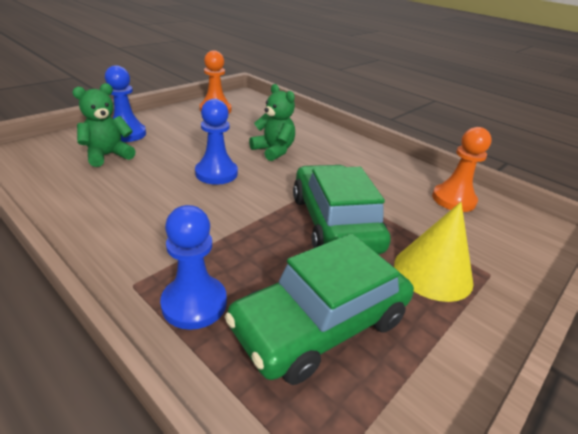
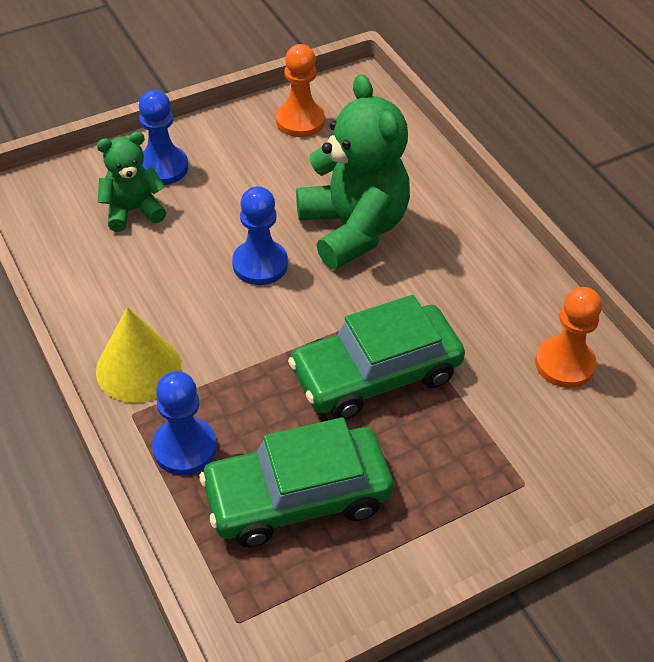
camera: 20 degrees right, 15 degrees up
green teddy bear [249,84,295,161] -> green teddy bear [296,74,410,269], size x1.79
green car [293,165,391,254] -> green car turned 120 degrees counterclockwise [288,295,465,419]
yellow cone [394,202,474,302] -> yellow cone moved to [96,307,181,403]

